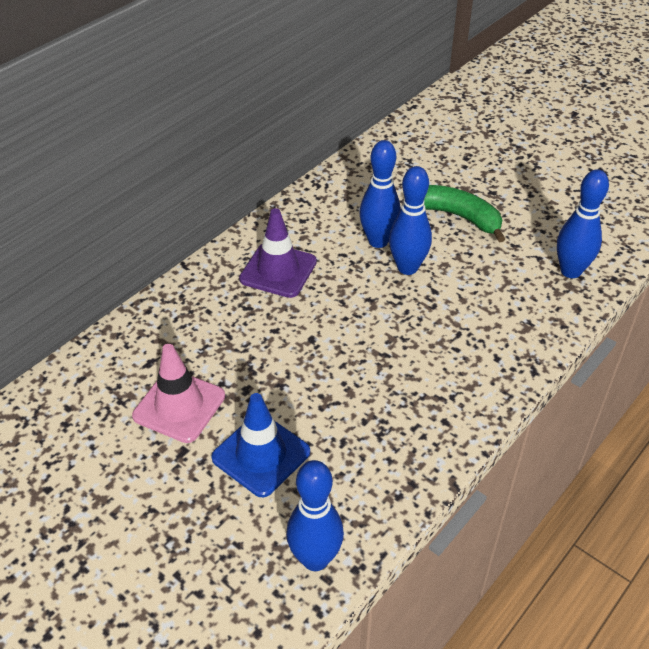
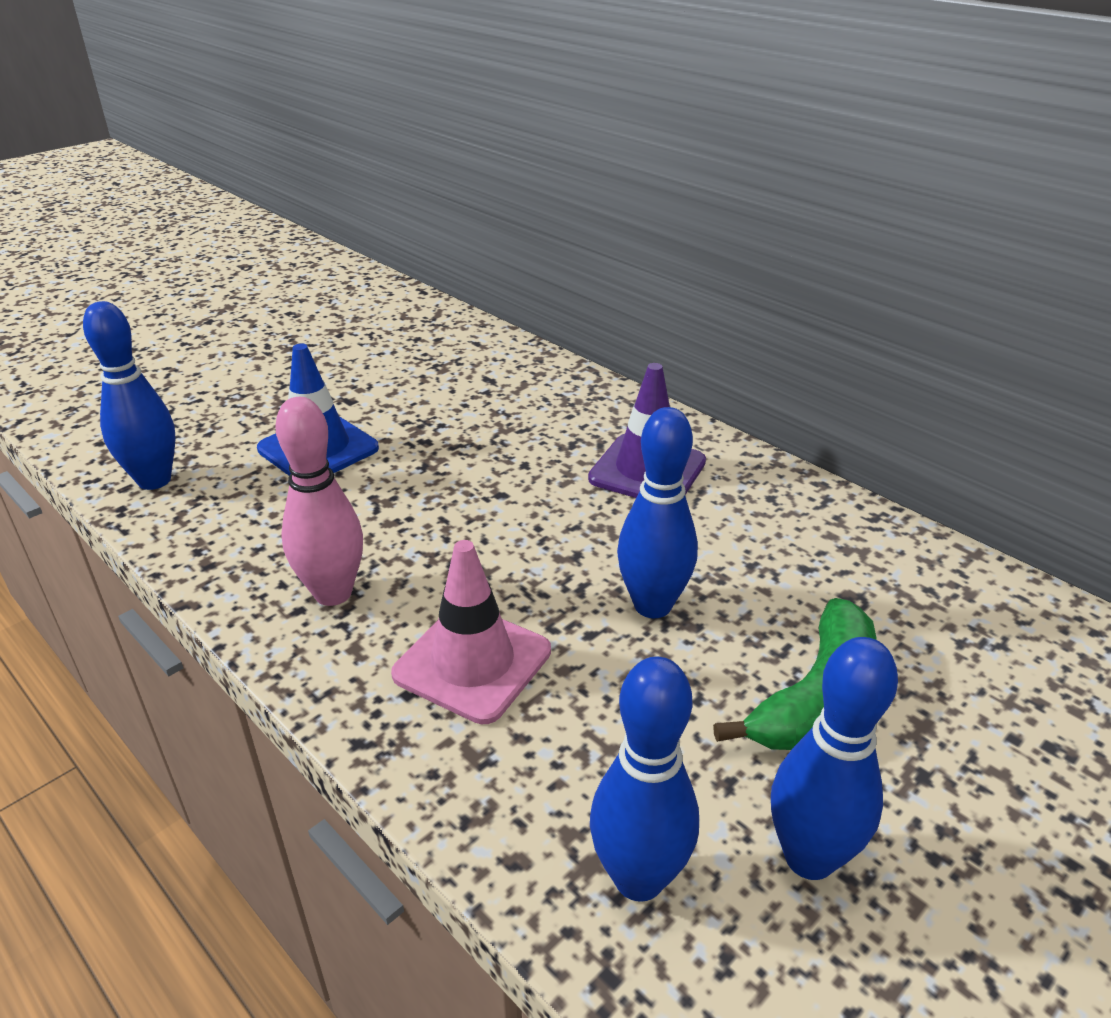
camera: 95 degrees right, 10 degrees down
pink traffic cone [132,344,225,443] -> pink traffic cone moved to [391,540,551,724]
blue bowling pin [359,140,401,248] -> blue bowling pin moved to [771,637,898,880]
none -> pink bowling pin [275,397,363,606]

